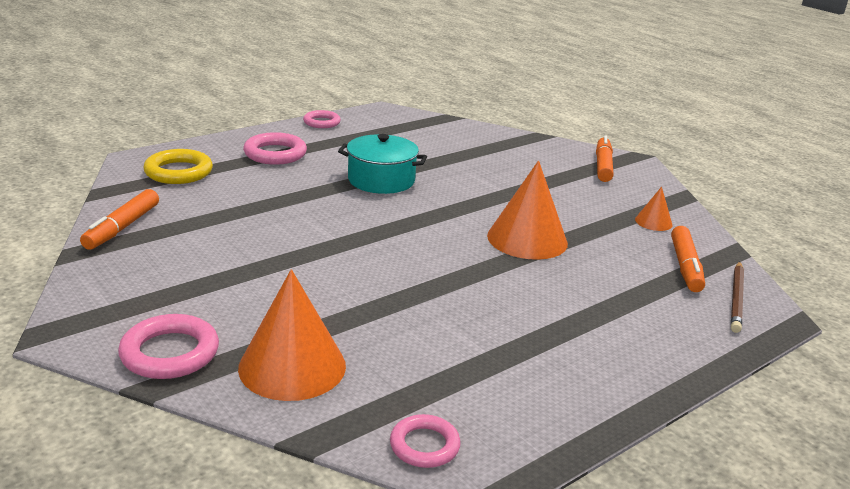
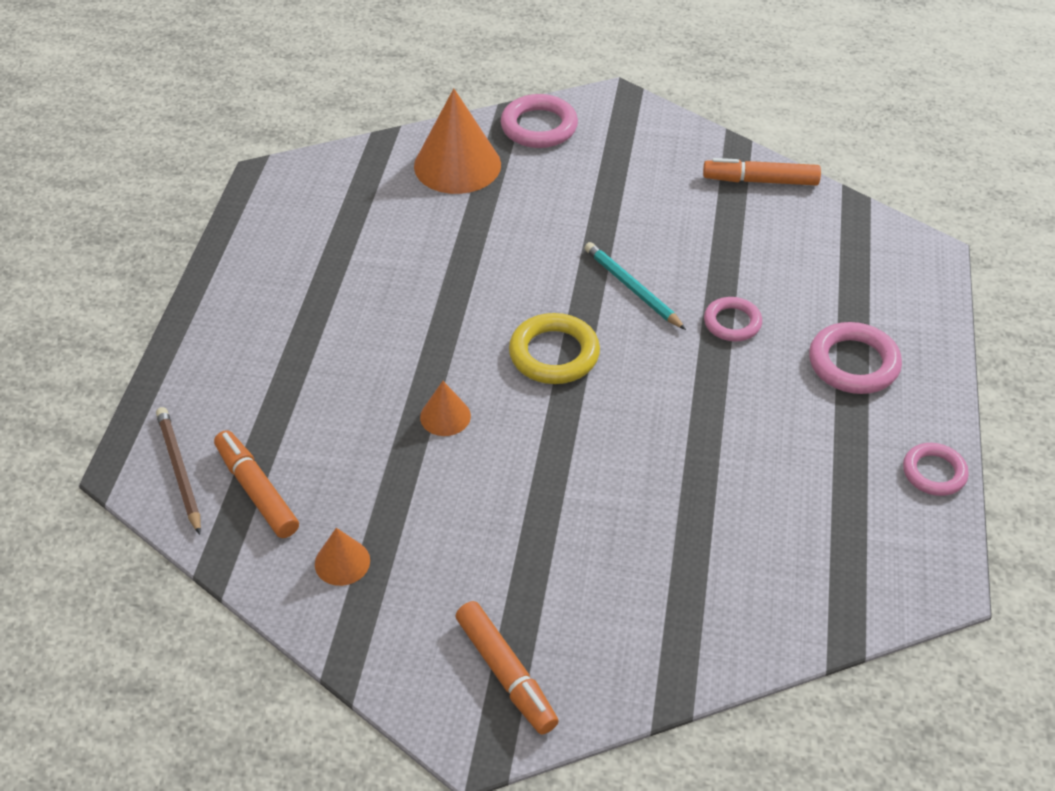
camera: 140 degrees right, 20 degrees up
orange marker [80,189,159,250] -> orange marker turned 60 degrees counterclockwise [703,158,821,185]
yellow ring [143,149,213,184] -> yellow ring moved to [509,313,600,384]
turquoise pot [338,134,427,194] -> none
pink ring [390,414,461,468] -> pink ring moved to [704,297,762,341]
orange cone [487,161,568,260] -> orange cone [420,381,471,436], size x0.49
none -> turquoise pencil [585,242,686,330]

